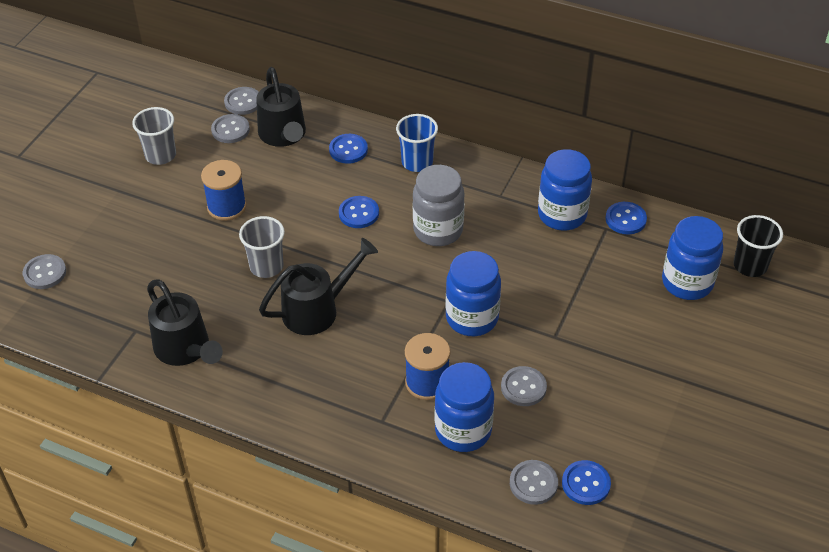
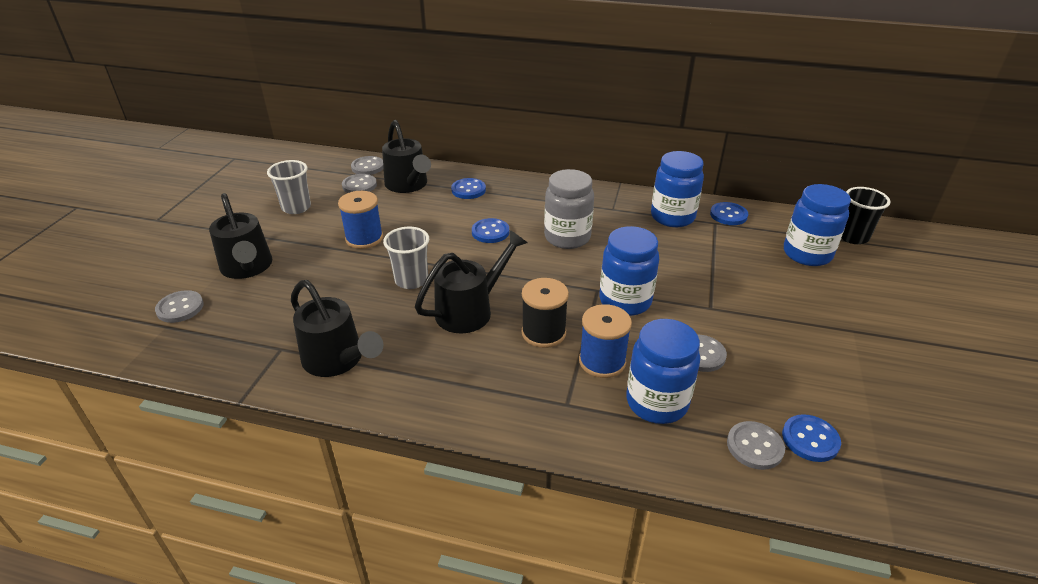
camera: 10 degrees left, 10 degrees down
blue cup [396,114,438,172] -> none
none -> black watering can [209,193,272,279]
none -> black spool [521,278,569,348]

